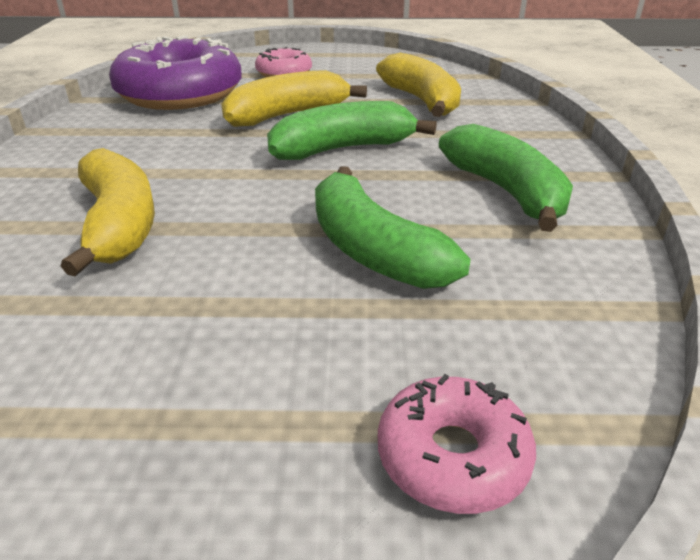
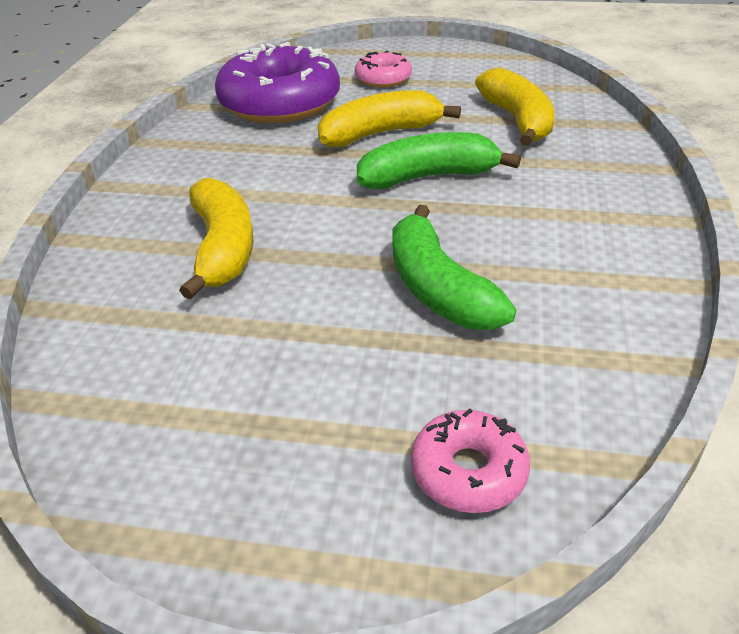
camera: 10 degrees right, 5 degrees up
green banana [439,124,573,232] -> none

